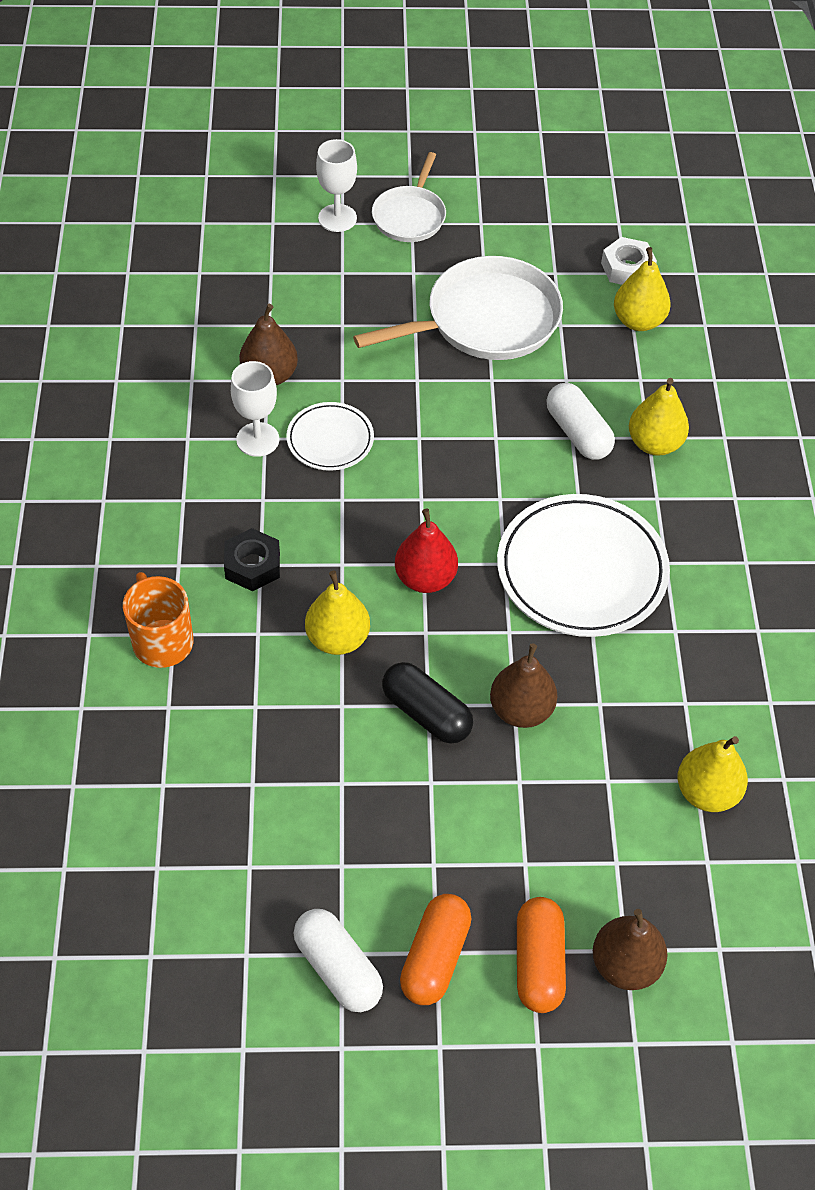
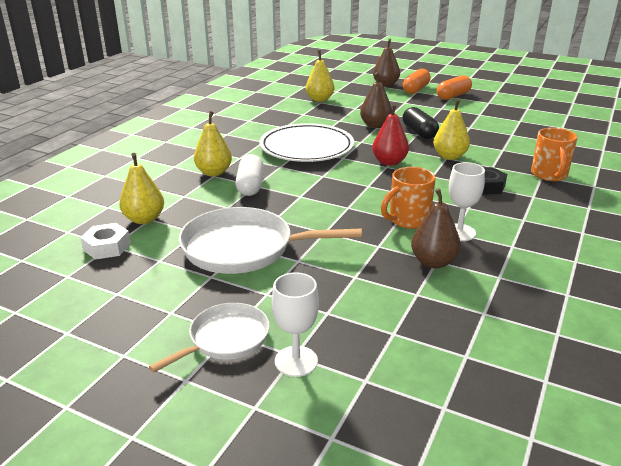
camera: 150 degrees left, 25 degrees down
white plate [286,402,374,471] -> orange mug [381,167,436,229]
white capsule [294,909,383,1012] -> none

